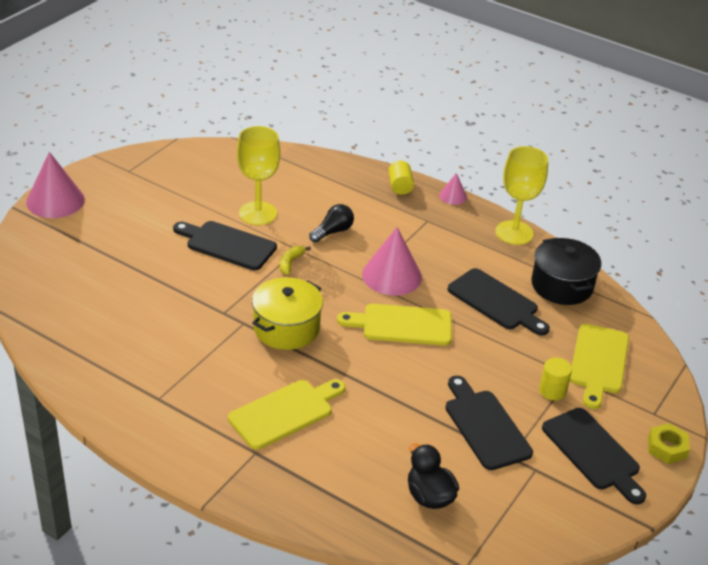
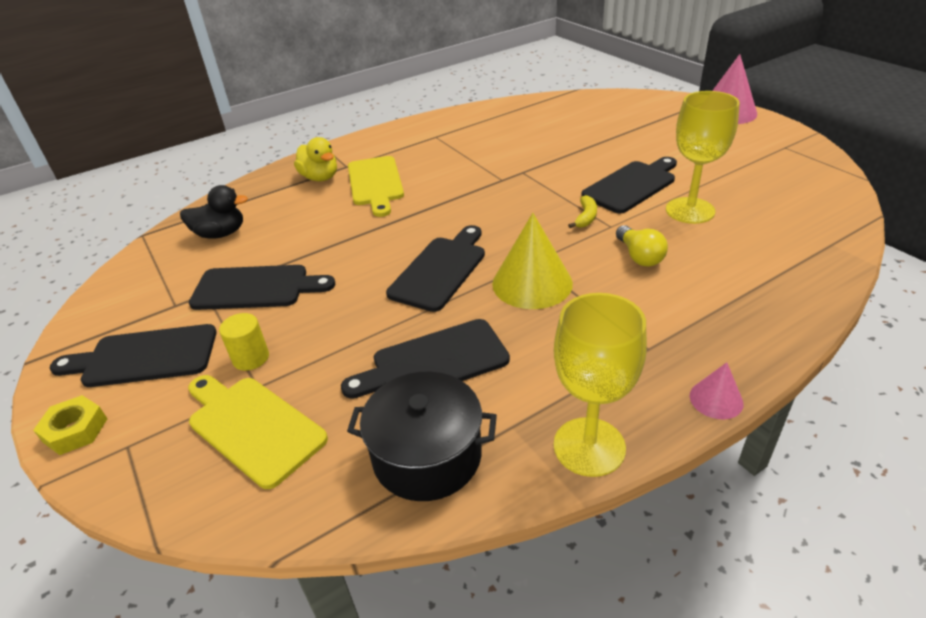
camera: 120 degrees right, 0 degrees up
yellow pot [252,277,323,350] -> none
yellow banana [280,246,311,275] -> yellow banana turned 60 degrees clockwise [568,195,597,228]
black light bulb [309,204,354,243] -> yellow light bulb [616,225,668,267]
yellow cutting board [337,304,452,346] -> black cutting board [386,225,485,312]
pink cone [362,227,422,296] -> yellow cone [492,213,573,309]
yellow cylinder [388,161,414,195] -> none
none -> yellow duck [294,137,337,181]

